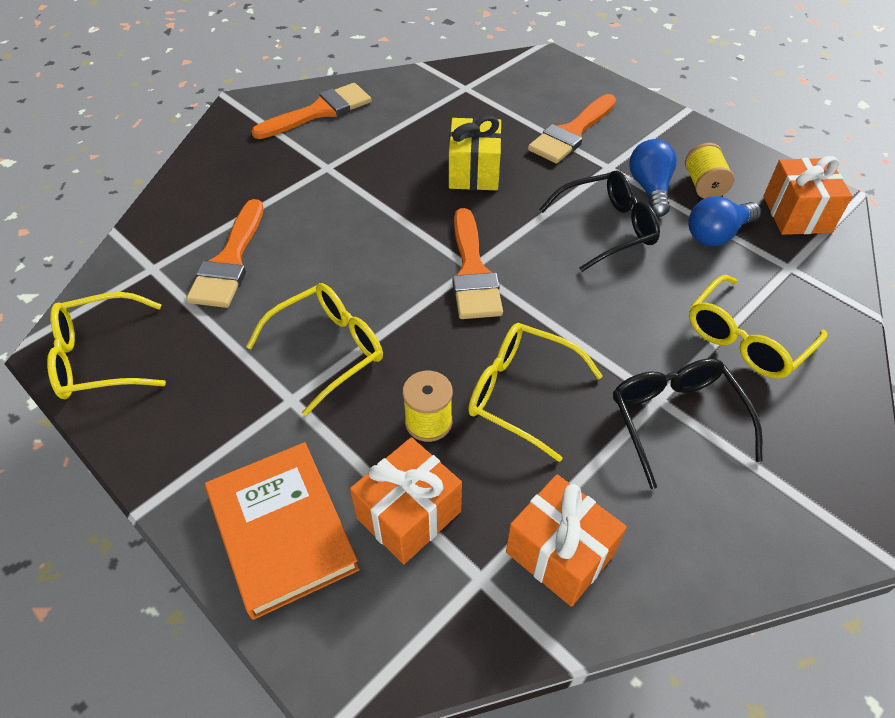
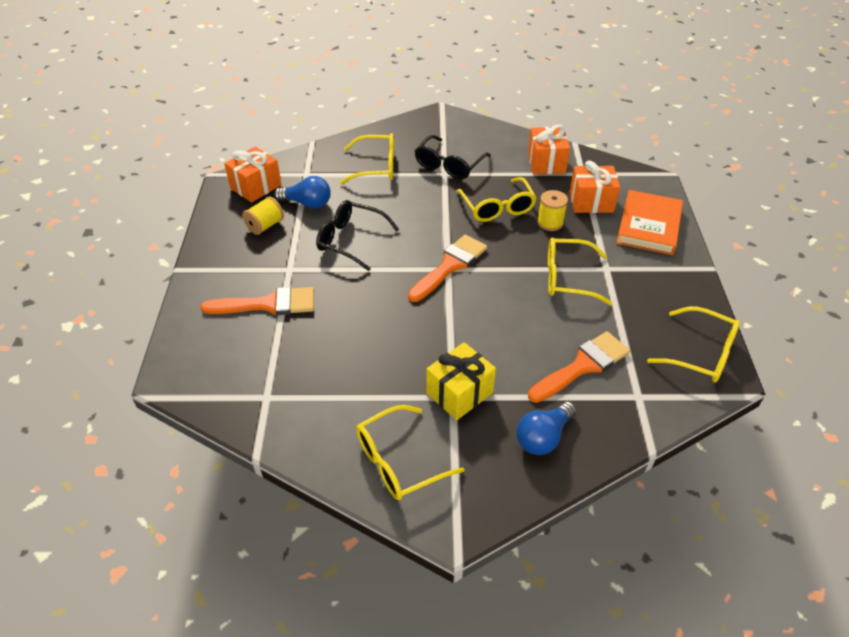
camera: 135 degrees left, 5 degrees down
orange brush [251,83,371,139] -> yellow glasses [356,405,465,500]
yellow gift [449,116,502,190] -> yellow gift moved to [426,342,496,420]
blue light bulb [629,139,677,217] -> blue light bulb moved to [516,401,577,455]

